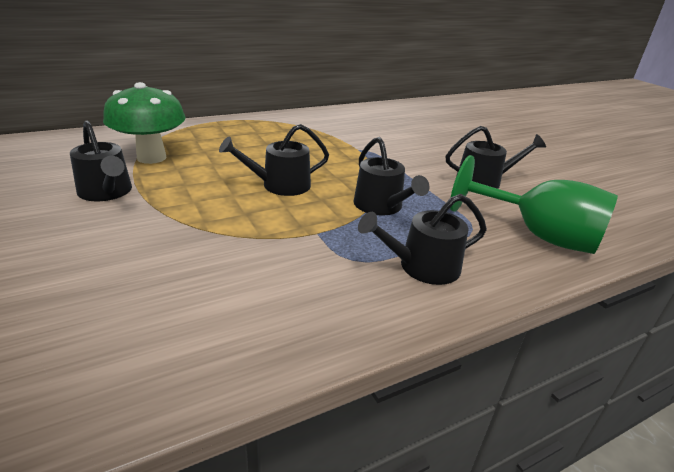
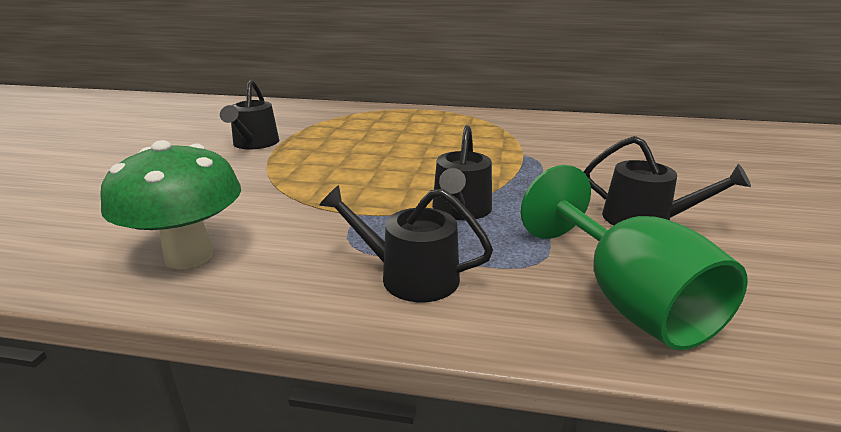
camera: 40 degrees right, 5 degrees down
green mushroom [103,82,186,164] -> green mushroom moved to [100,140,241,269]
black watering can [219,124,329,196] -> none

